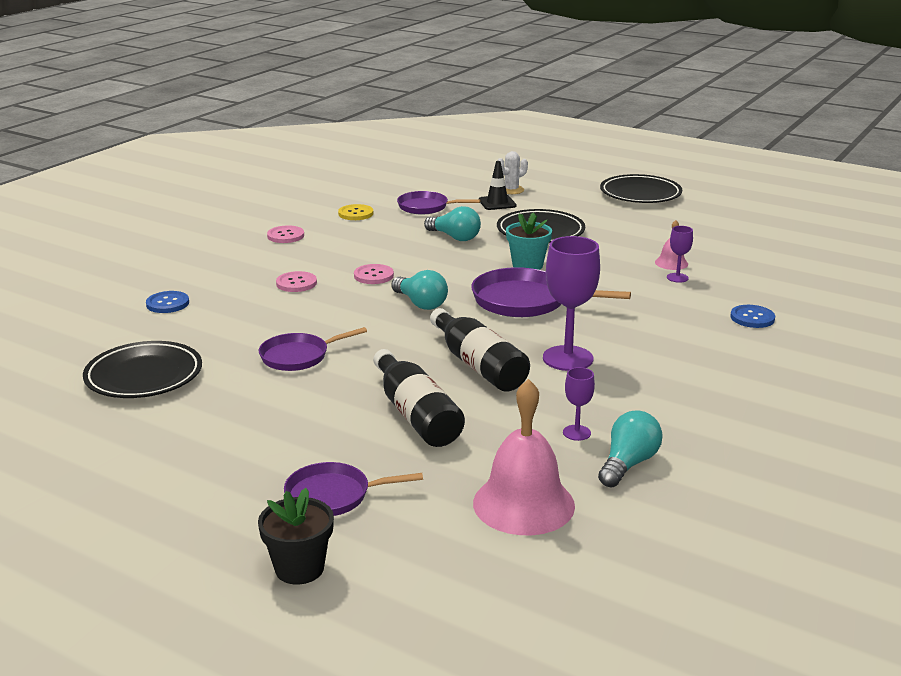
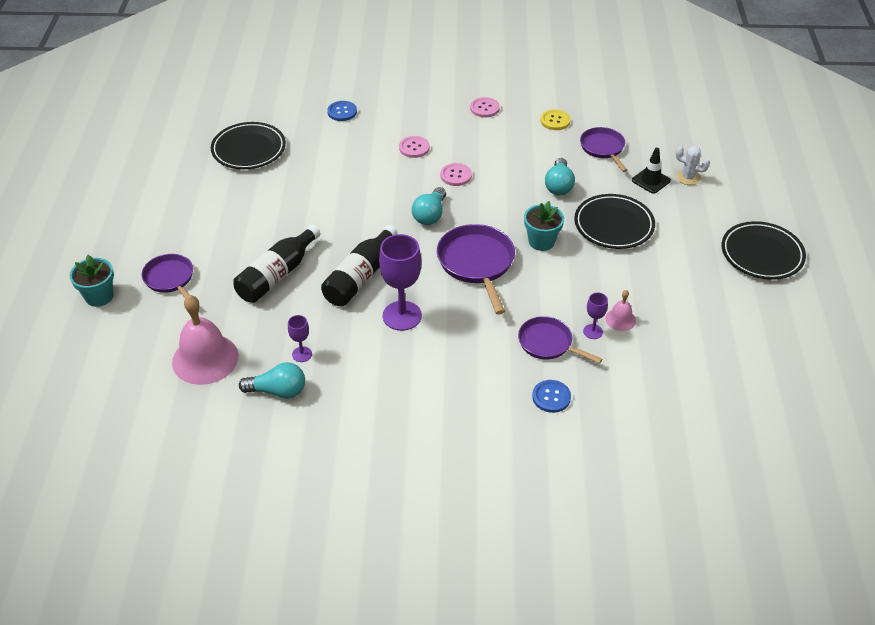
camera: 60 degrees right, 20 degrees up
black flower pot [258,488,334,584] -> turquoise flower pot [70,255,114,307]
purple pan [259,327,367,371] -> purple pan moved to [518,316,602,363]

